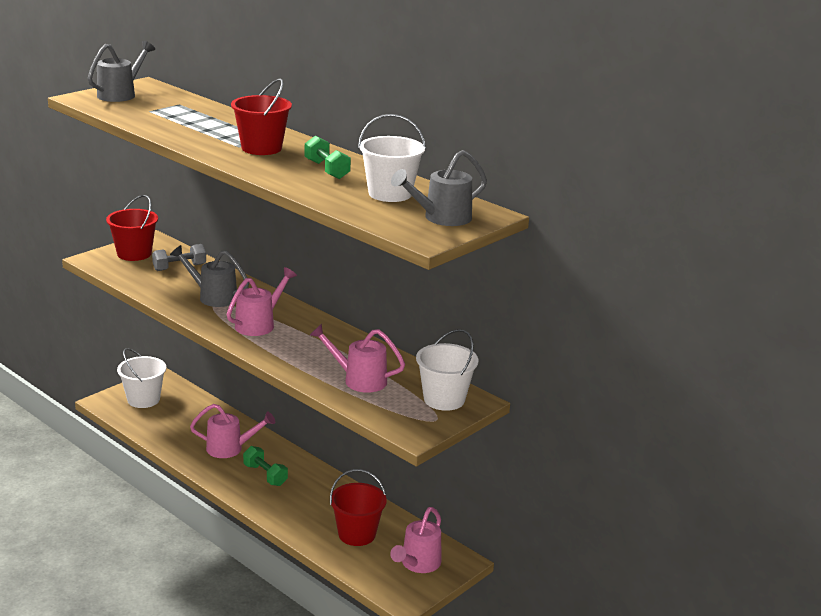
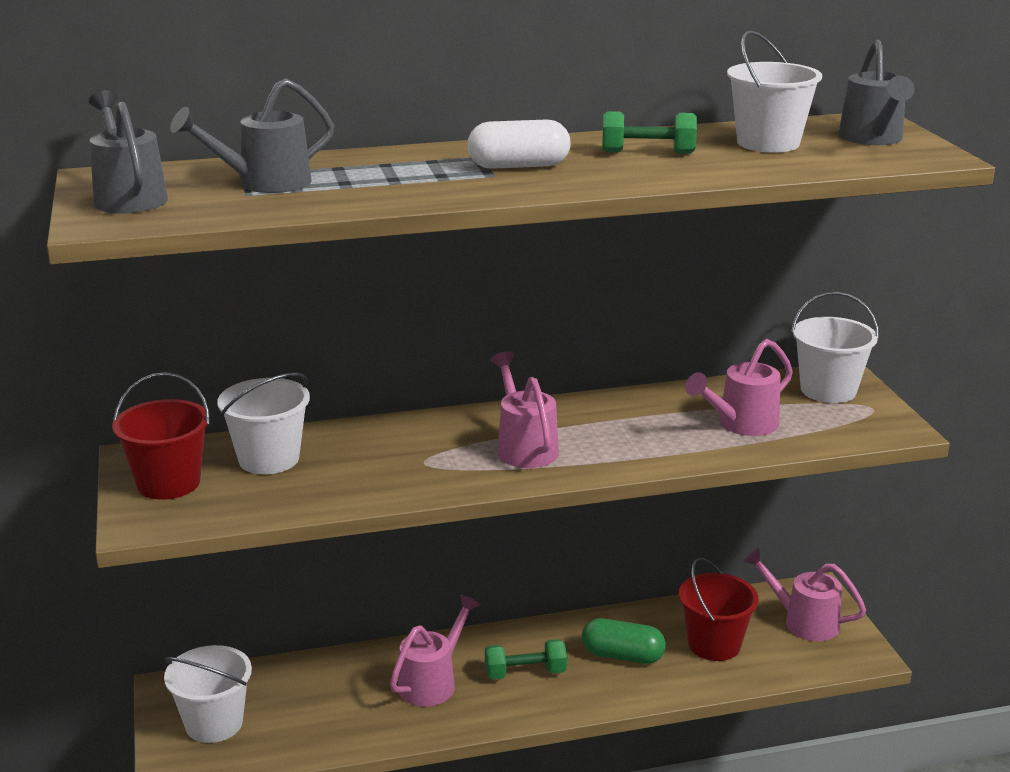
camera: 55 degrees left, 0 degrees up
grey dumbbell [152,244,206,271] -> white bucket [217,373,310,474]
grey watering can [170,245,249,307] -> grey watering can moved to [170,78,334,193]
red bucket [231,79,292,155] -> white capsule [467,120,570,169]
pink watering can [390,507,441,573] -> pink watering can turned 150 degrees clockwise [743,548,866,641]
none -> green capsule [582,618,666,664]

